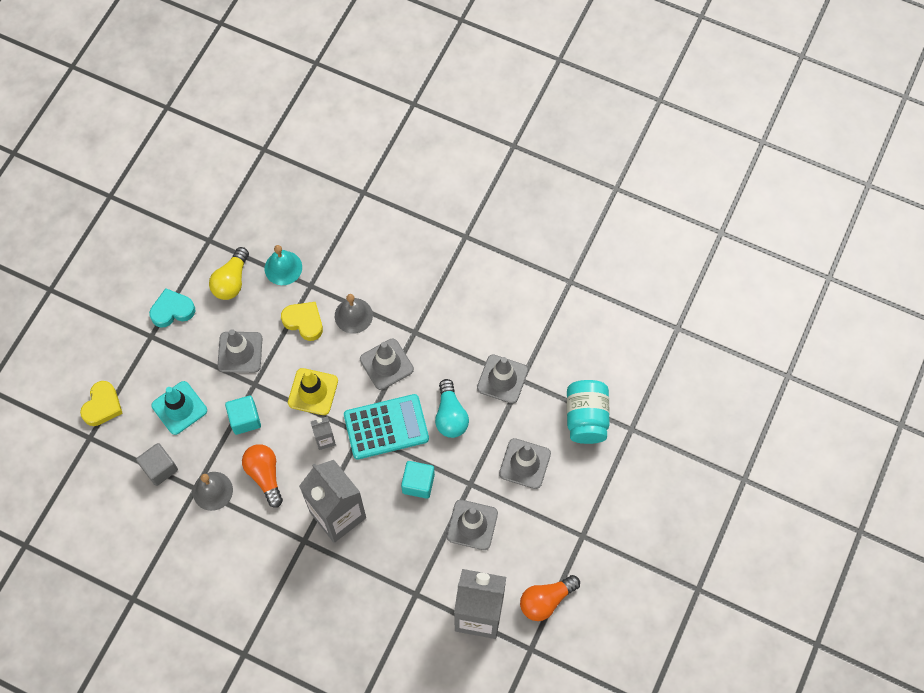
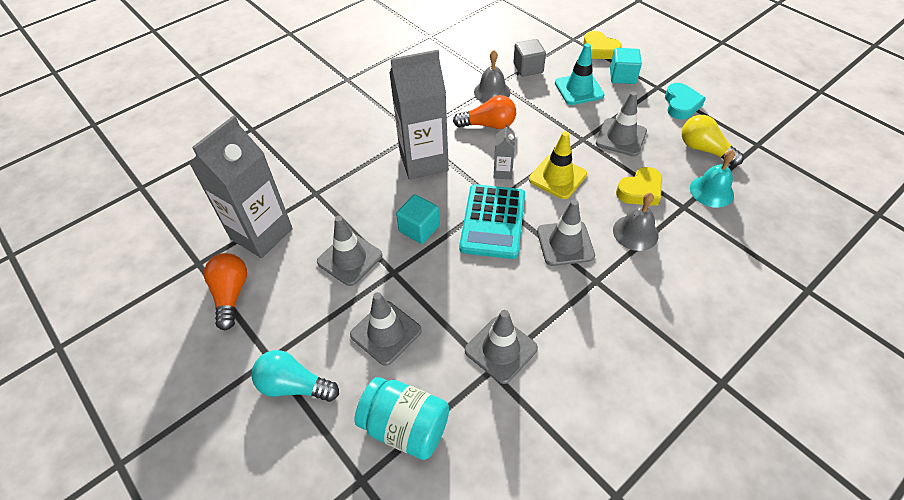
camera: 115 degrees right, 15 degrees down
turquoise cube [225,396,261,435] -> turquoise cube moved to [610,48,642,84]
turquoise light bulb [435,379,469,438] -> turquoise light bulb moved to [252,350,339,402]

